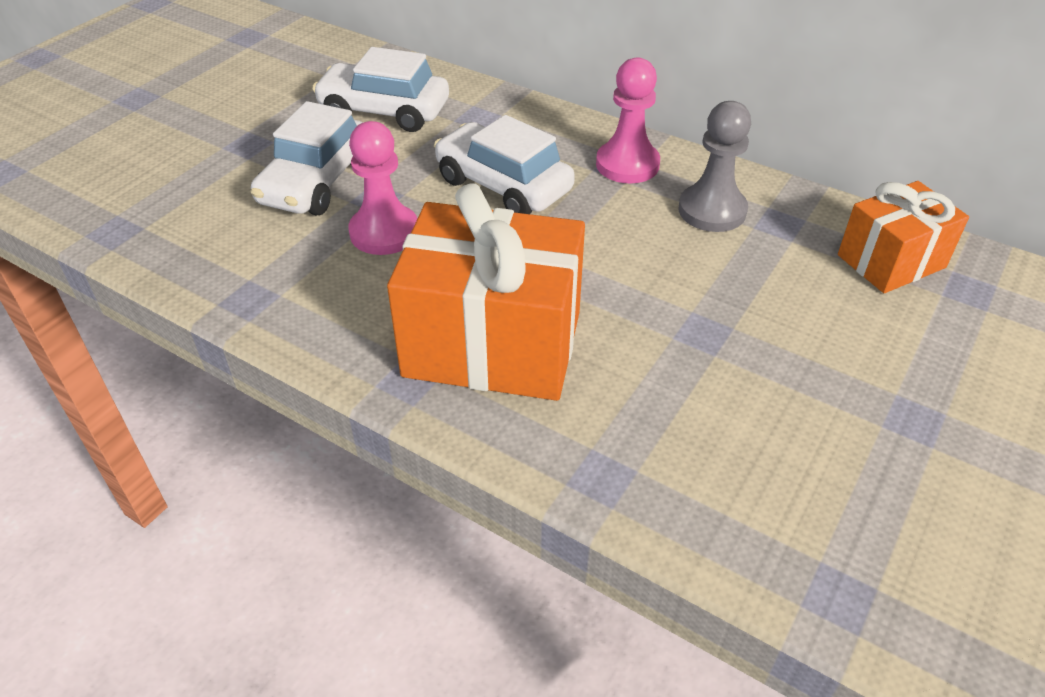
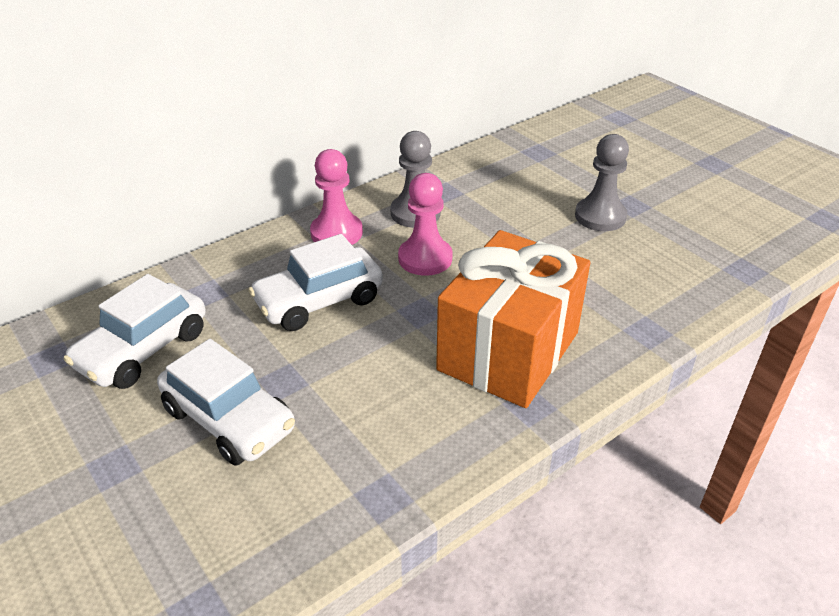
camera: 70 degrees left, 5 degrees down
pink pawn [348,121,418,255] -> pink pawn moved to [398,173,452,276]
orange gift [838,181,969,293] -> none
none -> grey pawn [575,134,629,231]

